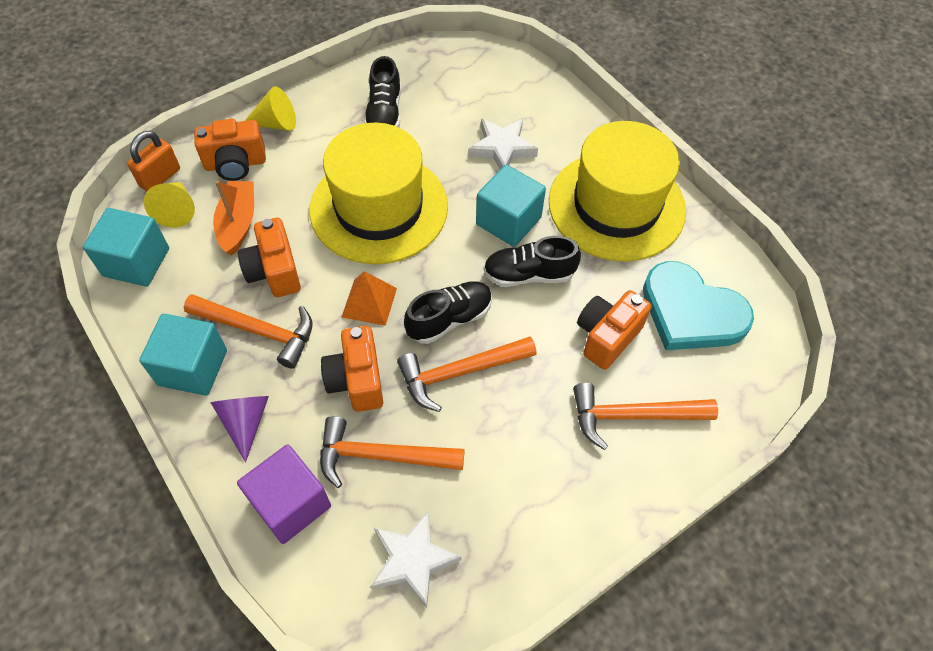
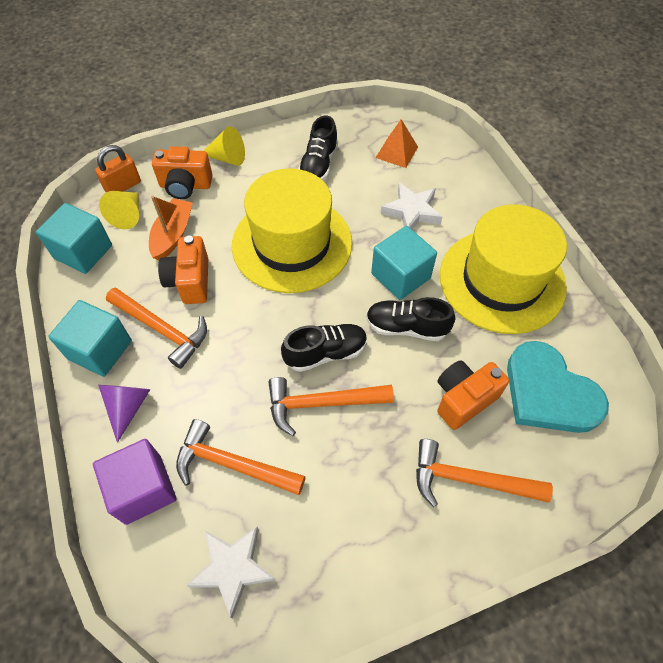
camera: 15 degrees right, 0 degrees up
orange camera [321,326,383,412] -> none
orange pyramid [342,271,397,326] -> orange pyramid moved to [376,119,418,168]

